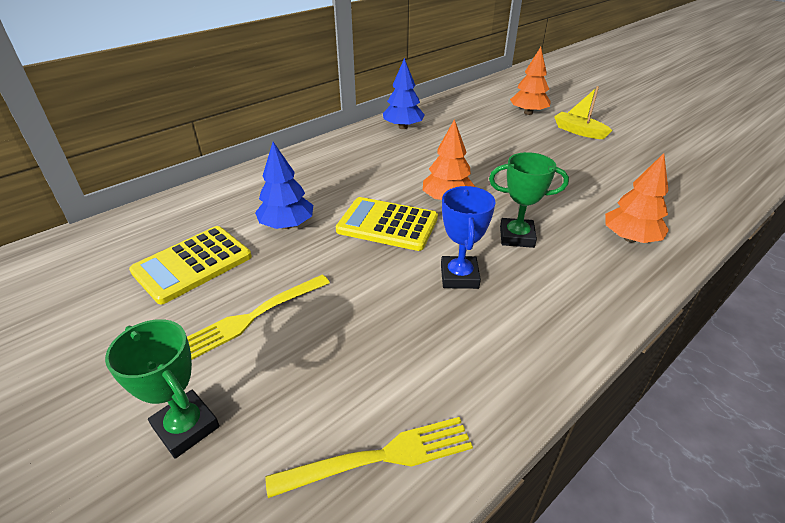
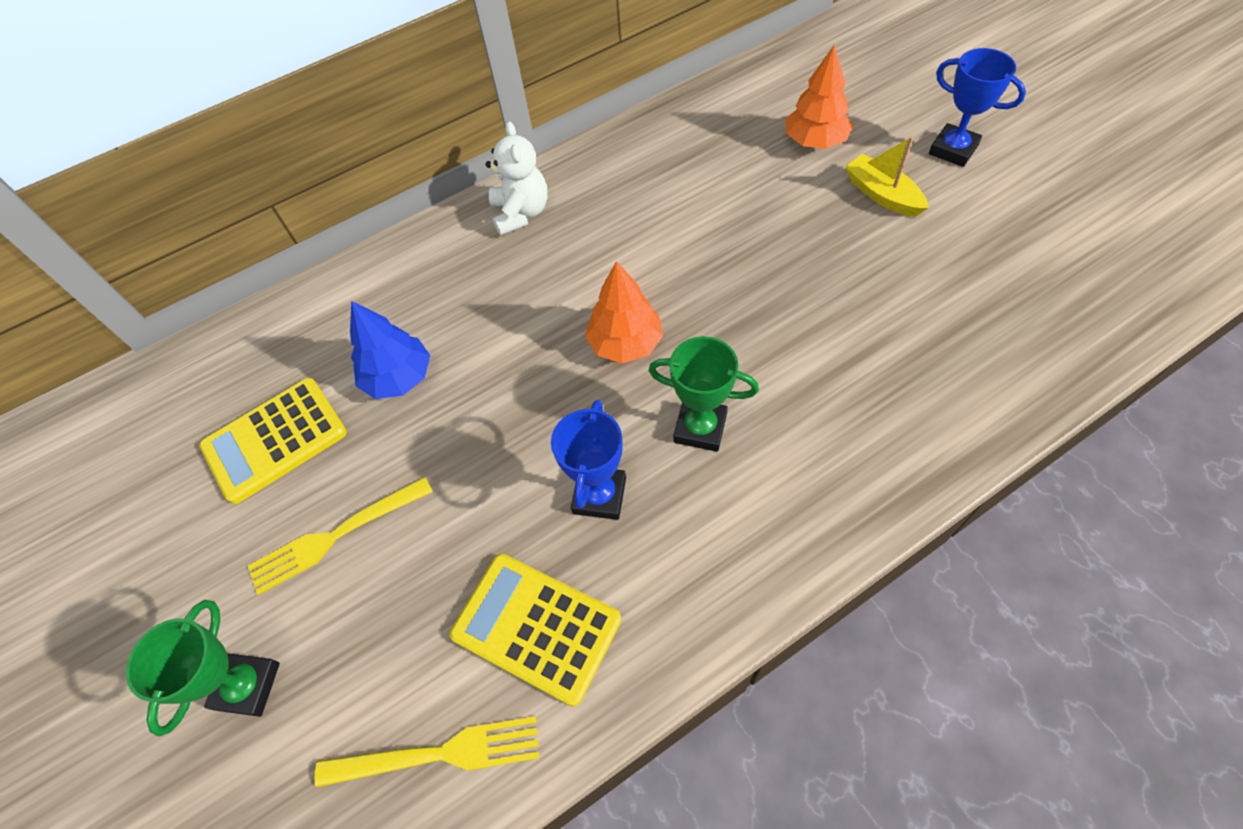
camera: 15 degrees right, 20 degrees up
green trophy [105,319,220,459] -> green trophy turned 45 degrees clockwise [126,600,280,737]
yellow calculator [336,197,438,251] -> yellow calculator moved to [450,554,621,707]
blue tree [383,58,425,129] -> none
orange tree [605,153,669,243] -> none
none -> white teddy bear [486,121,548,236]
none -> blue trophy [929,48,1026,167]

